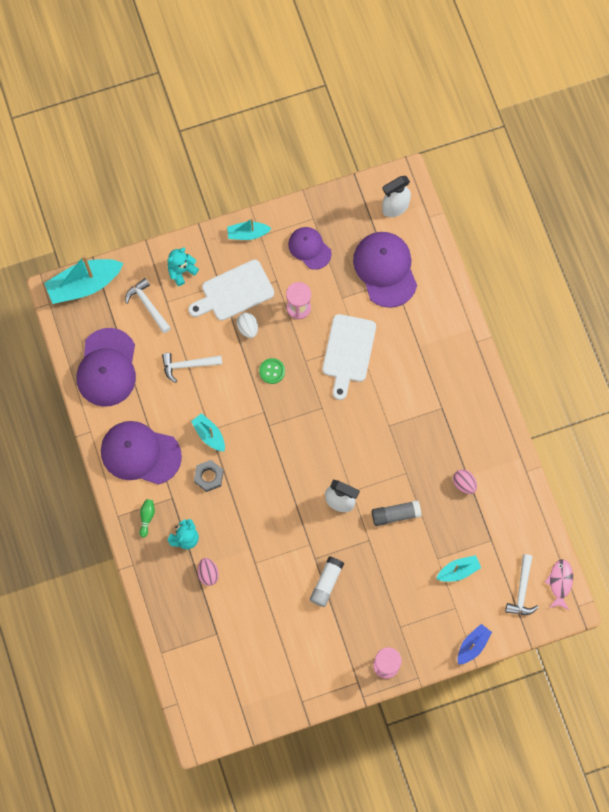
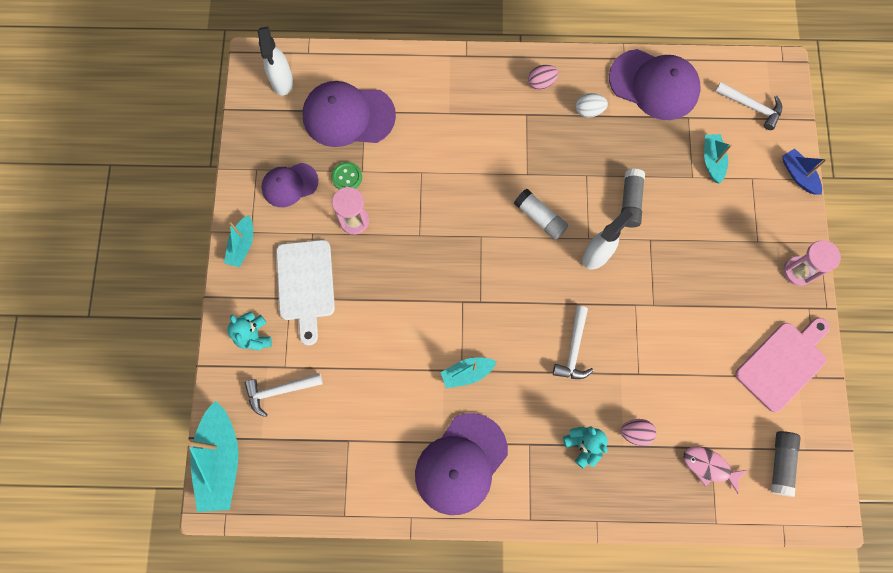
camera: 70 degrees left, 0 degrees up
purple cap [77,328,136,407] -> purple cap moved to [609,49,701,120]
green bowling pin [139,499,155,537] -> none
white hammer [162,353,222,383] -> white hammer moved to [553,306,594,379]
grey nut [194,460,224,492] -> none
white egg [237,313,258,338] -> white egg moved to [576,93,608,118]
green button [259,358,285,384] -> green button moved to [331,162,362,189]
white glue stick [310,557,344,607] -> white glue stick moved to [514,189,568,240]
white cutting board [322,314,376,400] -> none
pink egg [453,469,477,494] -> pink egg moved to [528,65,559,90]
pink fish [545,559,573,610] -> pink fish moved to [683,447,747,494]
none -> pink cutting board [735,318,830,412]
none -> grey glue stick [771,431,801,497]

